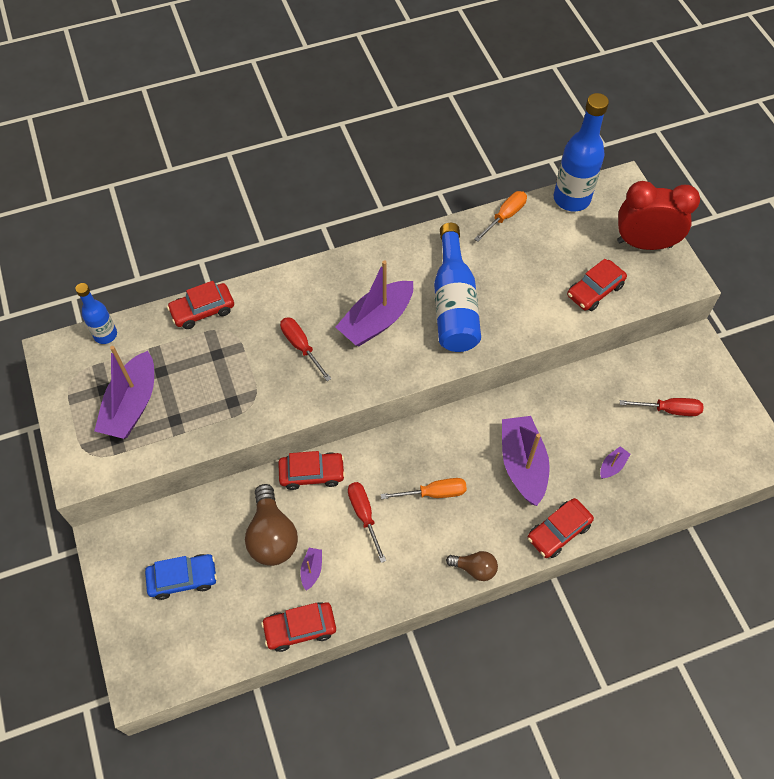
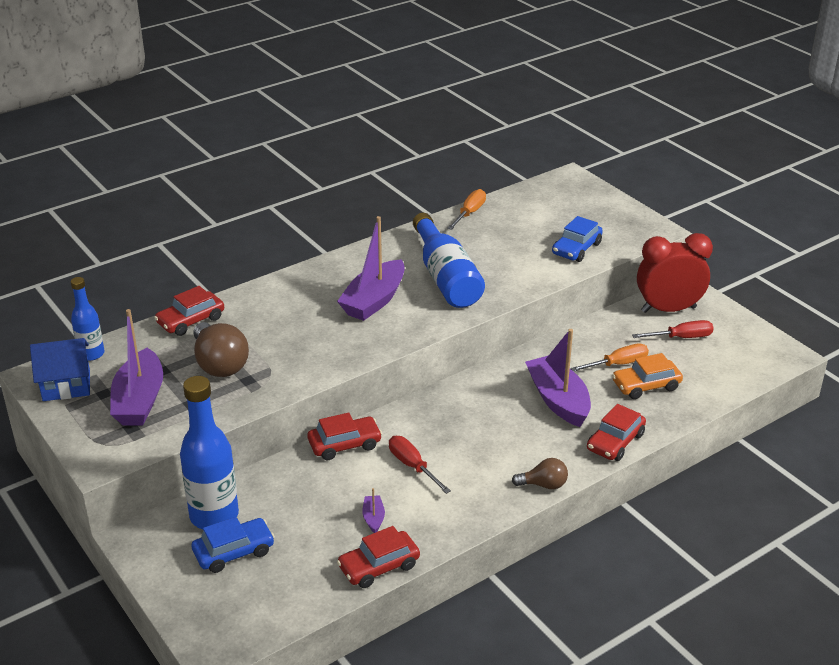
camera: 15 degrees left, 25 degrees down
brown light bulb [245,484,298,566] -> brown light bulb moved to [193,322,249,377]
red screwdriver [280,317,331,381] -> none
orange screwdriver [381,478,467,499] -> orange screwdriver moved to [570,344,649,372]
blue bottle [554,93,609,211] -> blue bottle moved to [180,376,239,529]
red car [567,259,627,311] -> blue car [552,216,603,262]
purple boat [600,446,630,479] -> orange car [612,353,683,399]
red clock [617,181,700,250] -> red clock moved to [637,233,713,313]
none -> blue house [30,338,90,401]

